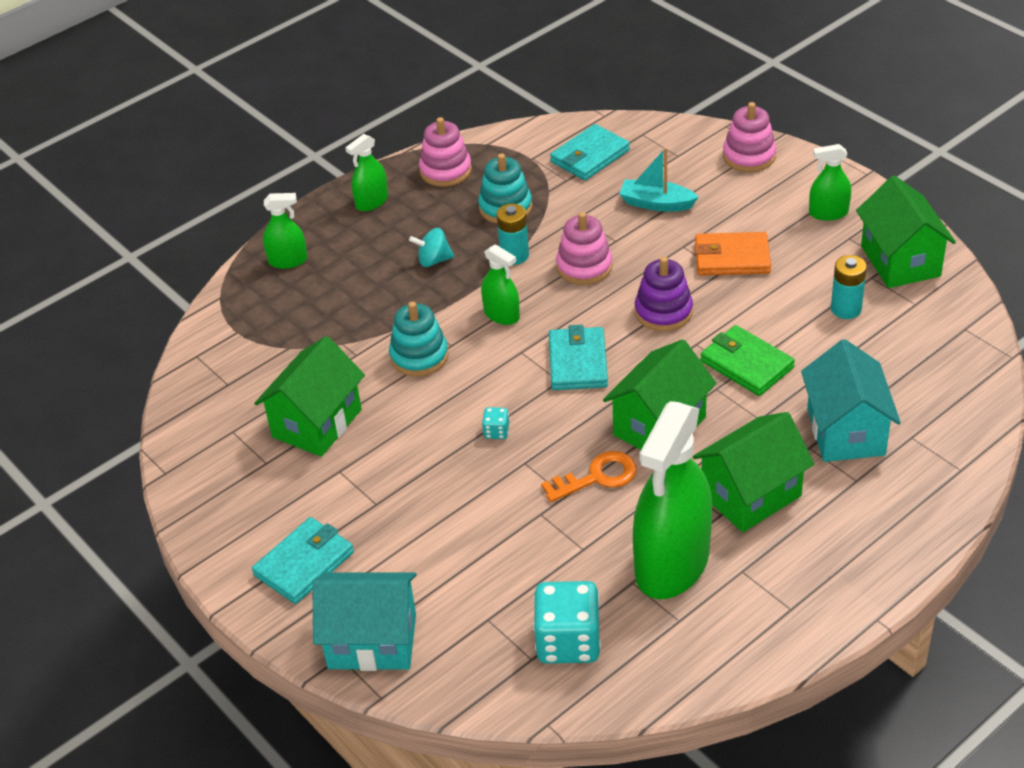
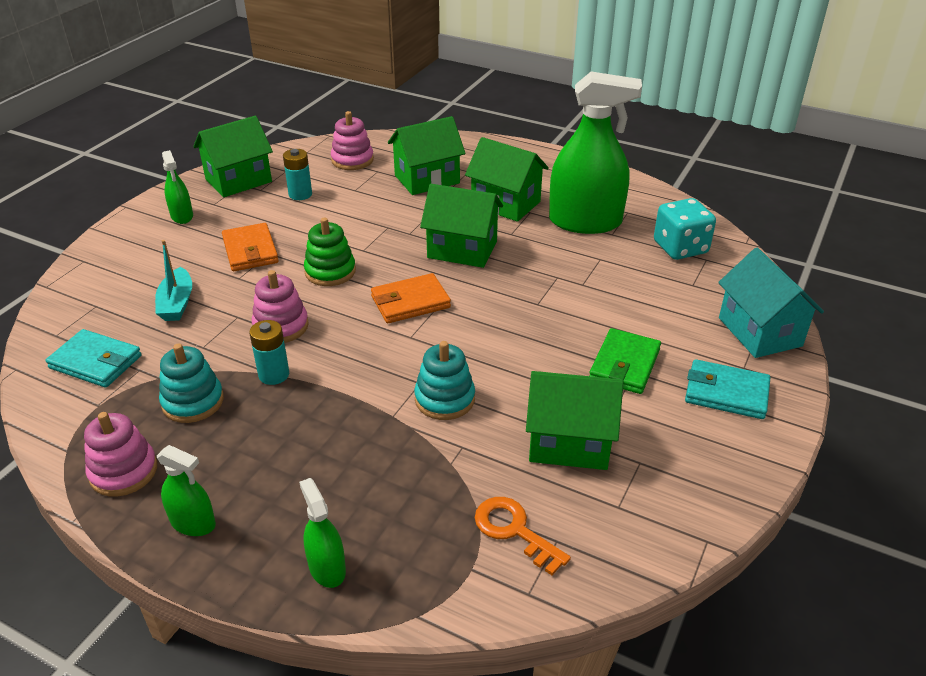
camera: 115 degrees left, 5 degrees down
turquoise spinning top [409,228,454,267] -> none
green spray bottle [481,244,520,325] -> none
turquoise dice [482,407,509,439] -> none
orange key [541,451,637,502] -> orange key moved to [475,497,571,575]
turquoise wallet [549,325,608,390] -> orange wallet [371,273,451,323]
purple stacking toy [635,256,693,331] -> green stacking toy [304,217,356,286]
green wallet [700,325,795,396] -> green wallet moved to [589,328,661,394]
pink stacking toy [723,102,776,172] -> pink stacking toy moved to [331,111,374,170]
turquoise house [801,339,901,462] -> green house [388,116,465,195]

